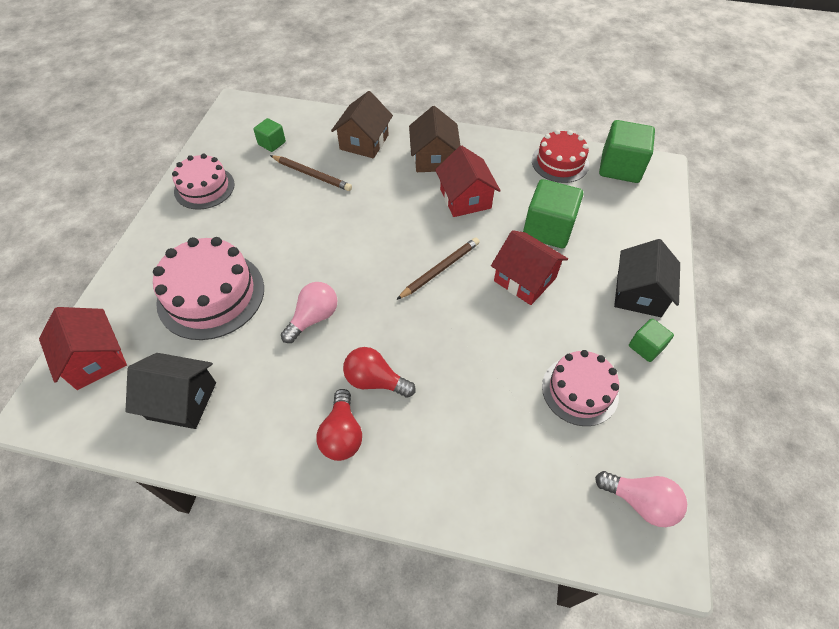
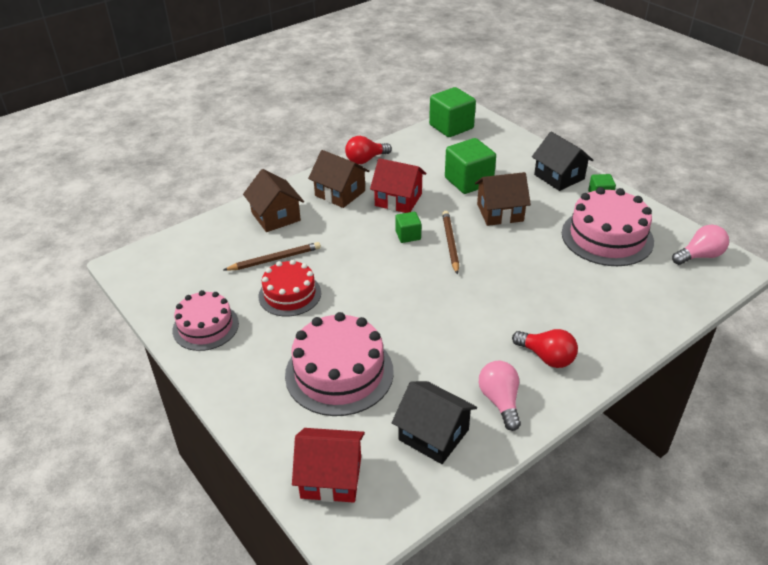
camera: 50 degrees left, 15 degrees down
black house [126,353,216,429] -> black house turned 75 degrees clockwise [392,381,477,464]
green cube [253,118,286,152] -> green cube moved to [395,212,421,243]
pink light bulb [281,282,337,343] -> pink light bulb moved to [479,361,521,431]
red light bulb [343,347,416,398] -> red light bulb moved to [345,136,392,164]
red house [491,230,568,305] -> brown house [475,172,531,226]
red cake [532,129,589,183] -> red cake moved to [258,260,321,317]
pink cake [542,350,619,426] -> pink cake [562,187,654,266], size x1.55

